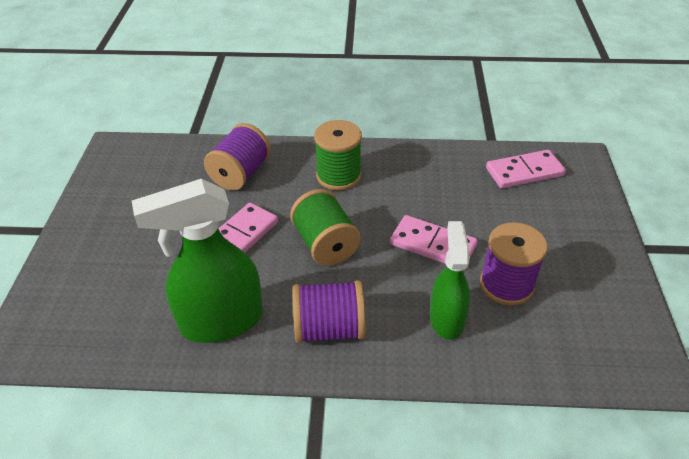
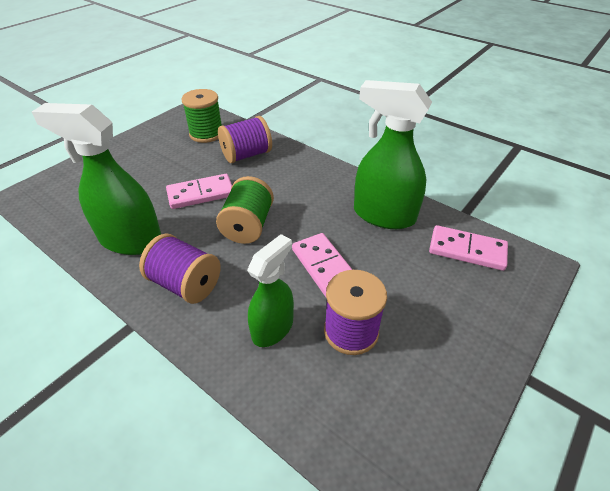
camera: 35 degrees right, 0 degrees up
green spool [314,120,362,190] -> green spool moved to [182,89,222,143]
none -> green spray bottle [354,80,432,229]

